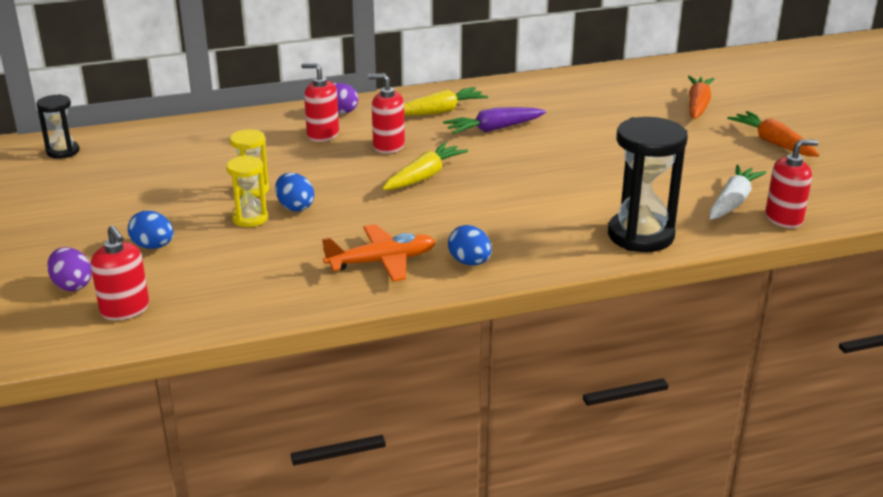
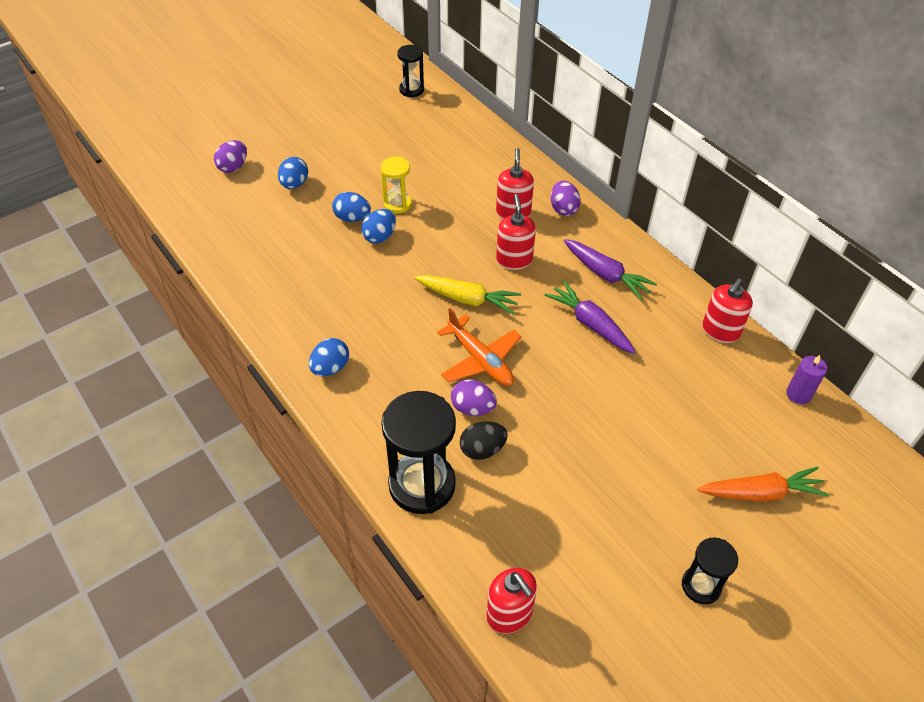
camera: 70 degrees right, 20 degrees up
red soap dispenser [91,225,149,320] -> red soap dispenser moved to [702,278,753,343]
yellow hourglass [226,156,268,227] -> blue egg [332,192,371,222]
orange plane [322,224,436,282] -> orange plane moved to [437,308,522,386]
yellow carrot [404,87,488,116] -> purple carrot [564,239,657,300]
white carrot [710,164,767,219] -> none
orange carrot [727,111,819,157] -> black hourglass [682,537,738,604]
none -> purple egg [451,379,497,416]
none -> black egg [460,421,508,460]
none -> purple candle [786,355,827,404]

